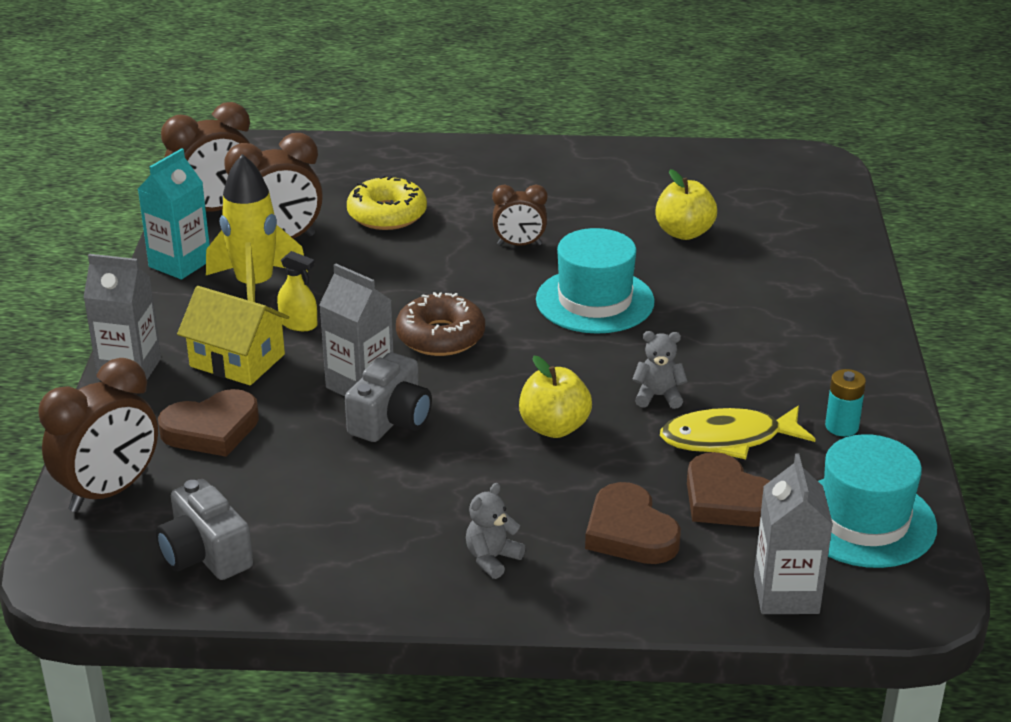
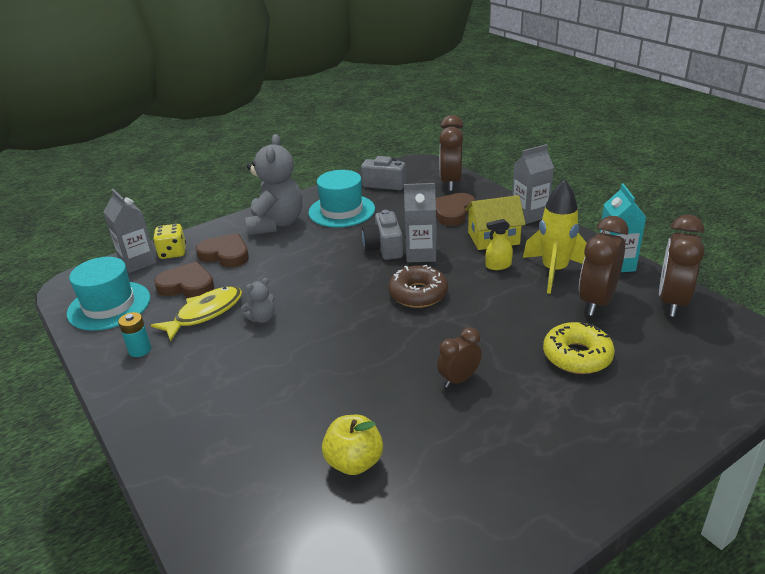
camera: 145 degrees right, 0 degrees up
grey teddy bear [466,483,525,579] -> grey teddy bear [245,134,302,235], size x2.26
yellow apple [519,356,592,438] -> none
turquoise hat [536,228,655,334] -> turquoise hat moved to [308,170,375,227]
none -> yellow dice [153,224,186,259]

